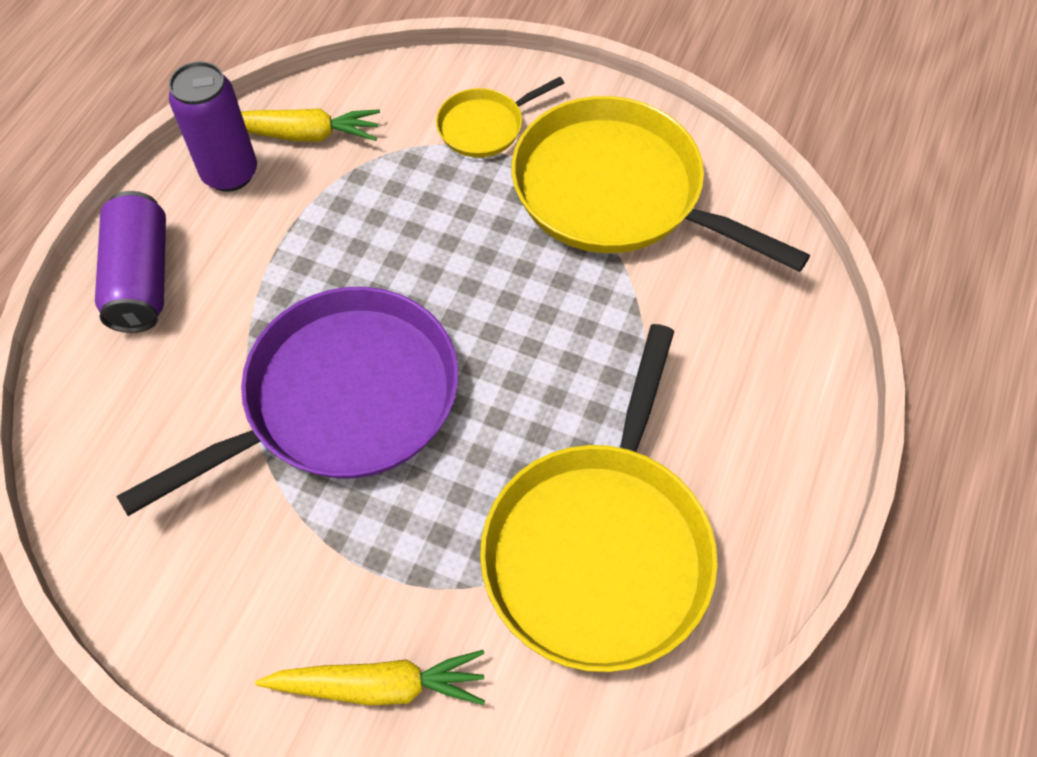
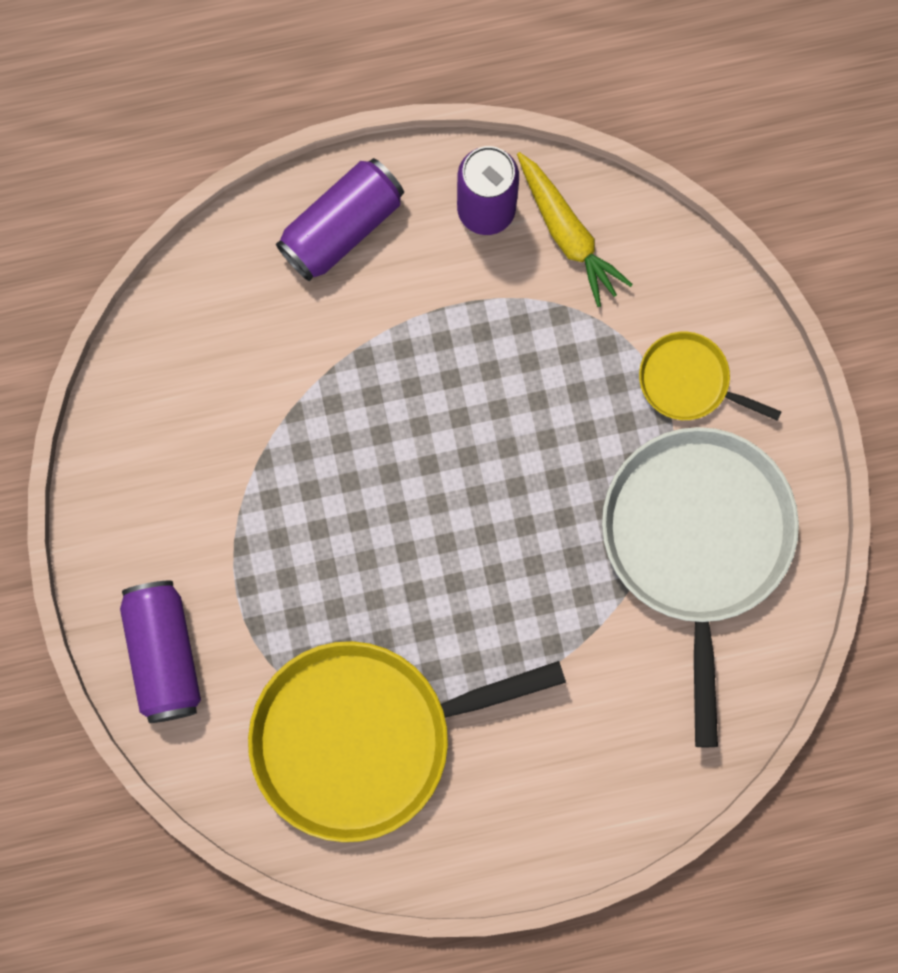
camera: 55 degrees right, 20 degrees up
purple pan [116,287,459,516] -> none
yellow carrot [255,650,485,706] -> purple can [120,581,201,723]
yellow pan [512,96,810,272] -> white pan [602,427,799,747]

